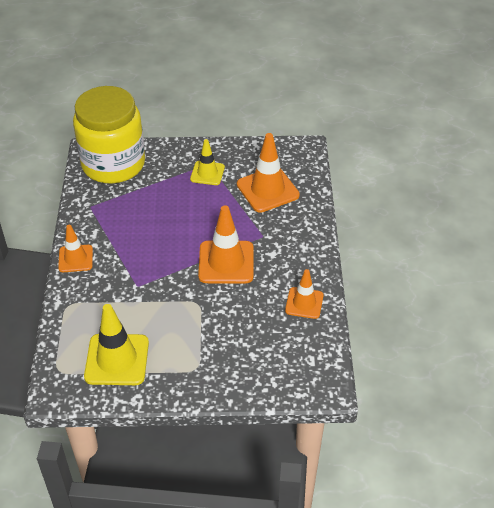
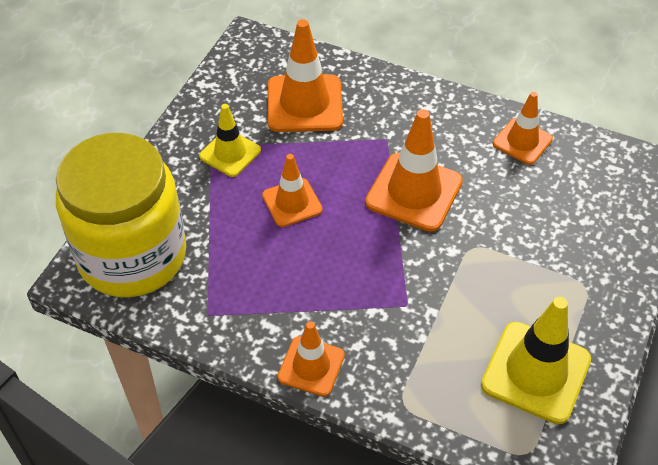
camera: 65 degrees left, 5 degrees up
none -> orange traffic cone [262,154,323,227]

